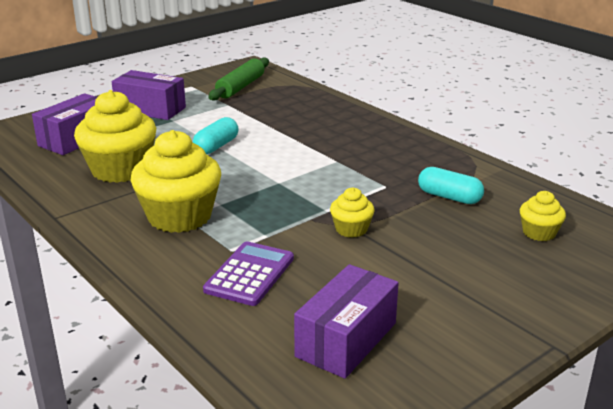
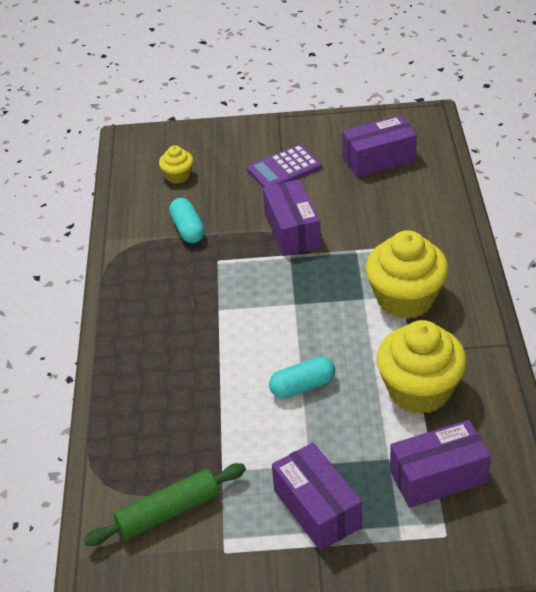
camera: 140 degrees left, 15 degrees up
purple calculator [203,241,294,306] -> purple calculator moved to [247,144,322,187]
yellow cupcake [330,188,375,238] -> purple box [263,179,321,256]

